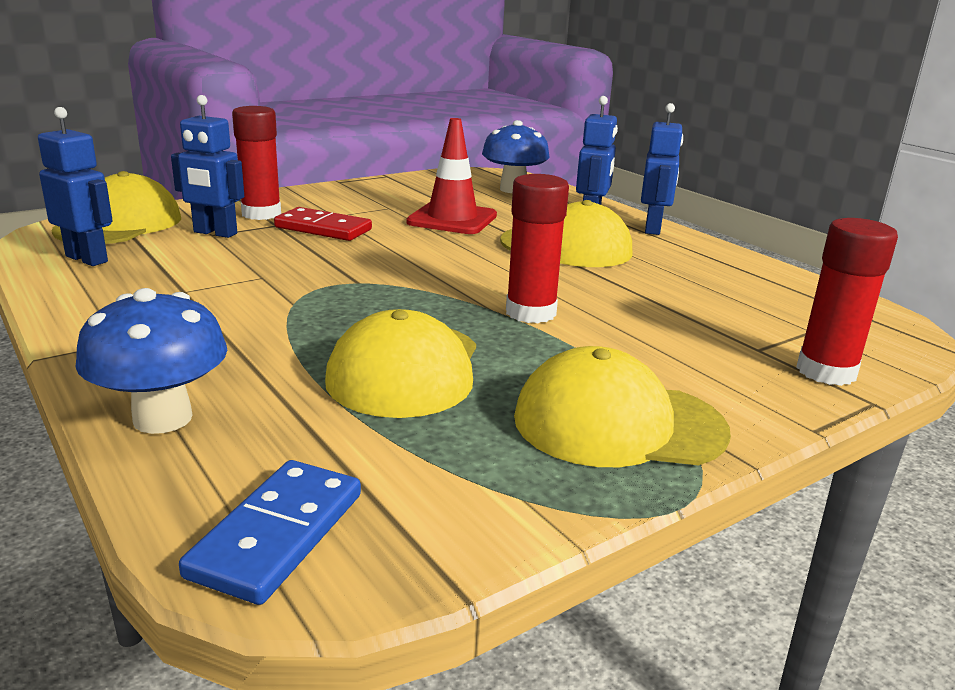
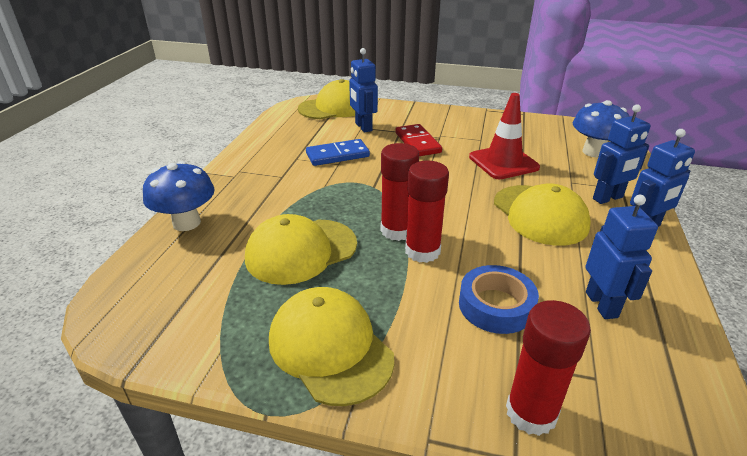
camera: 50 degrees right, 10 degrees up
blue robot [38,107,113,266] -> blue robot moved to [586,195,658,319]
blue domino [179,460,361,605] -> blue domino moved to [306,139,370,166]
red glue stick [232,106,281,220] -> red glue stick moved to [381,143,419,241]
none -> blue tape [459,265,539,334]

